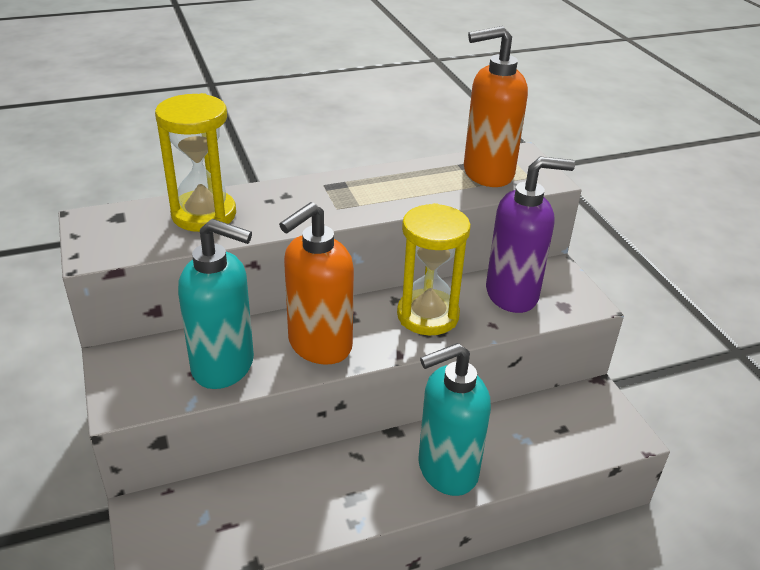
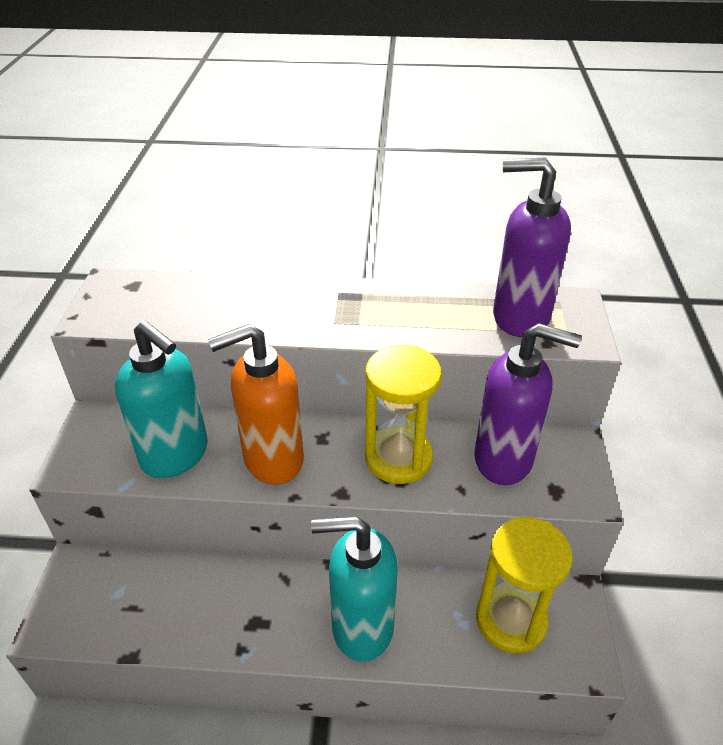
camera: 25 degrees right, 5 degrees up
yellow hourglass [155,93,236,232] -> yellow hourglass moved to [476,517,572,654]
orange soap dispenser [464,26,528,187] -> purple soap dispenser [493,157,571,337]

